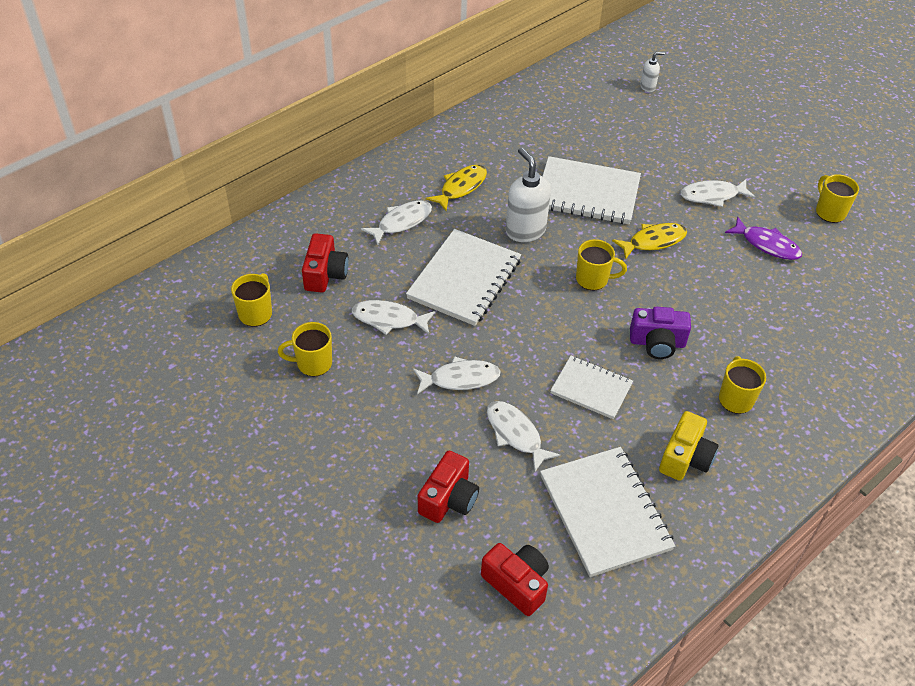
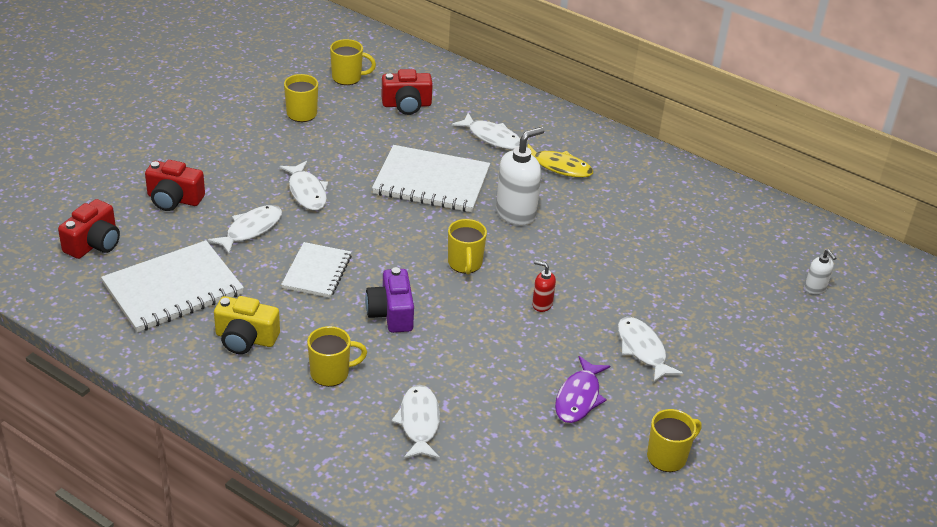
camera: 75 degrees right, 10 degrees down
white fish [352,300,435,335] -> white fish moved to [392,385,440,459]
white notebook [543,156,641,224] -> none
yellow fish [612,223,687,260] -> red soap dispenser [532,260,556,312]

